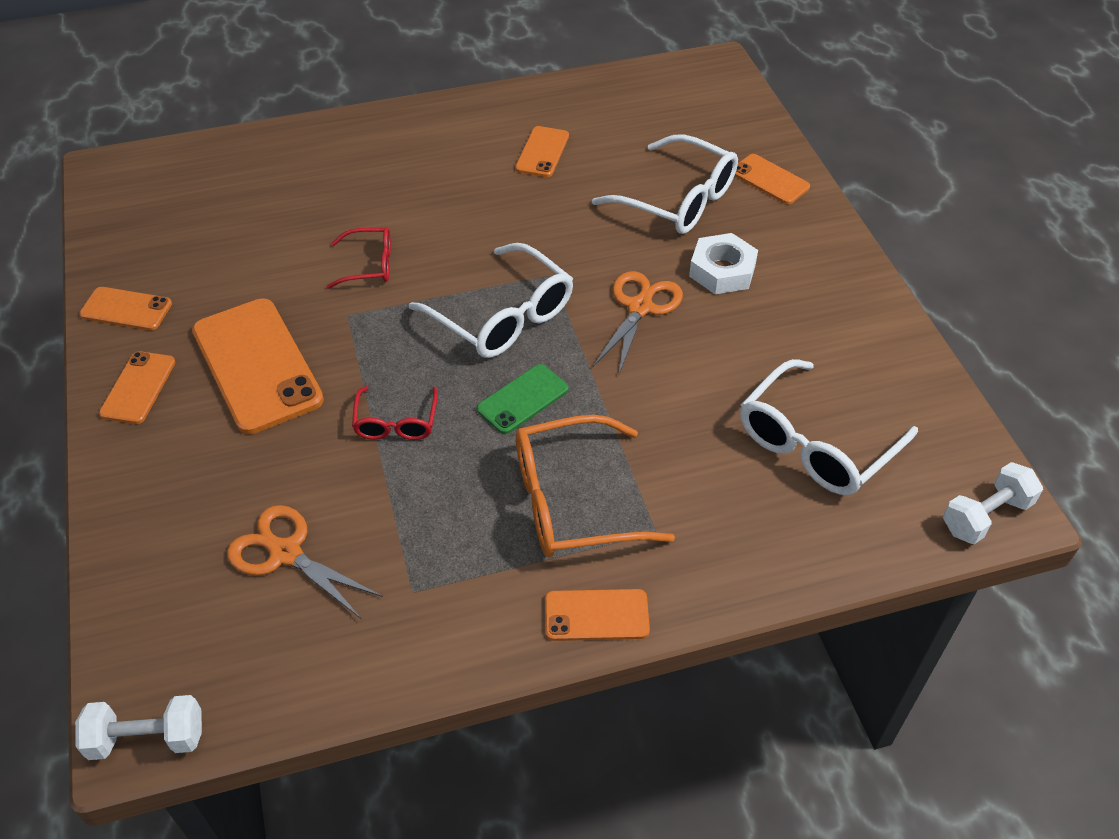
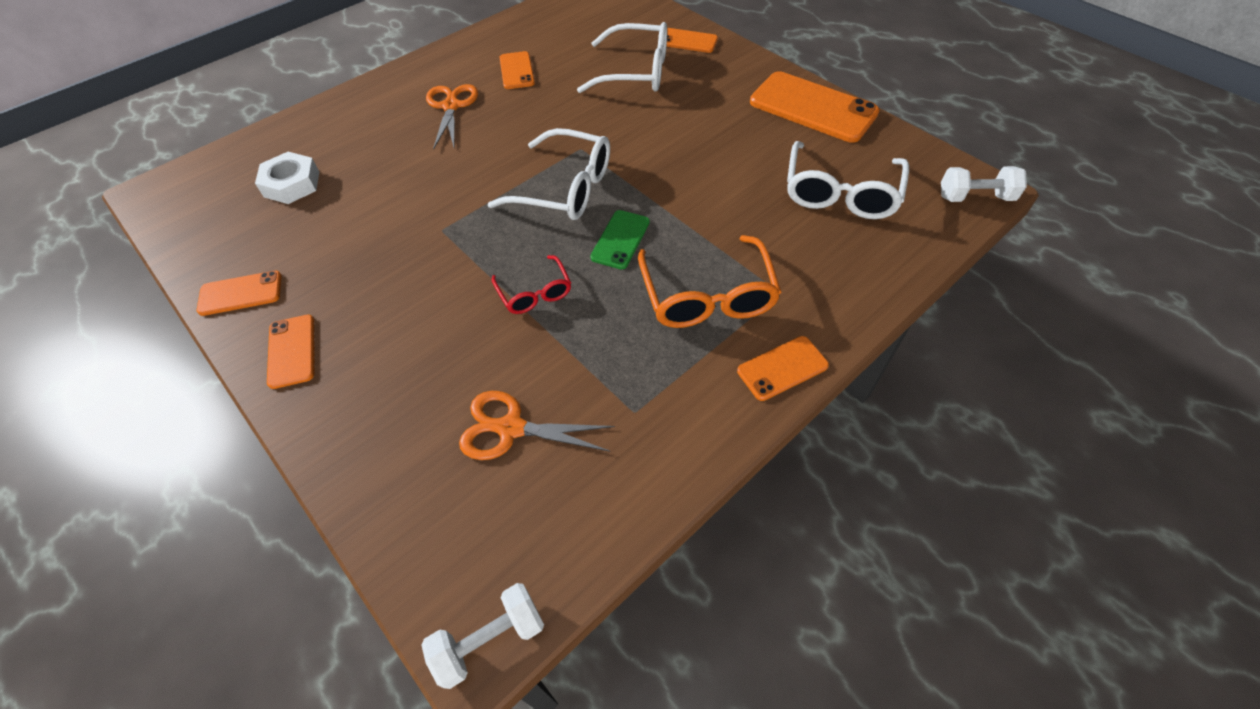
camera: 25 degrees left, 5 degrees up
orange phone [192,298,324,434] -> orange phone moved to [750,71,880,143]
red glasses [327,227,391,289] -> none
orange glasses [516,415,675,557] -> orange glasses turned 60 degrees counterclockwise [638,235,782,328]
orange scissors [593,271,683,374] -> orange scissors moved to [426,84,478,150]
white nut [689,233,758,294] -> white nut moved to [255,152,319,204]
white dumbbell [943,462,1043,544] -> white dumbbell turned 60 degrees clockwise [941,166,1027,202]

